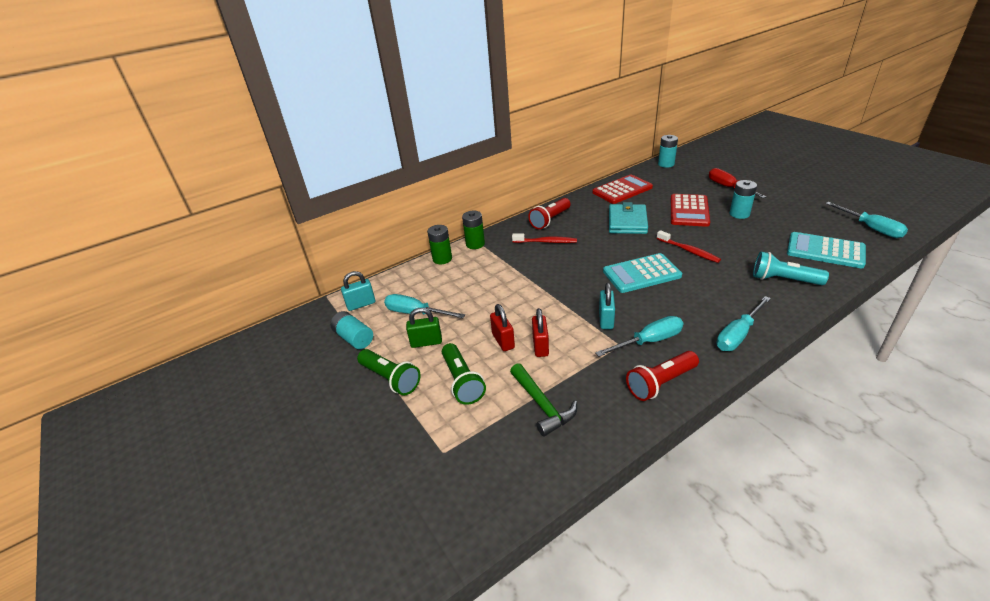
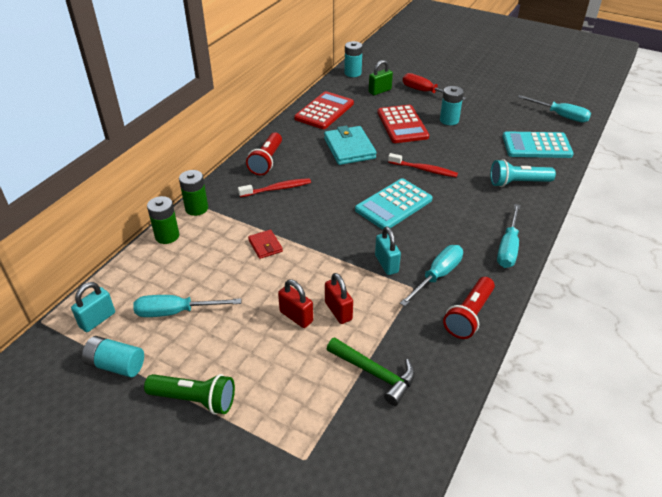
camera: 30 degrees left, 5 degrees up
green padlock [406,308,442,348] -> green padlock moved to [369,60,393,95]
green flashlight [442,343,486,405] -> none
none -> red wallet [248,229,283,259]

